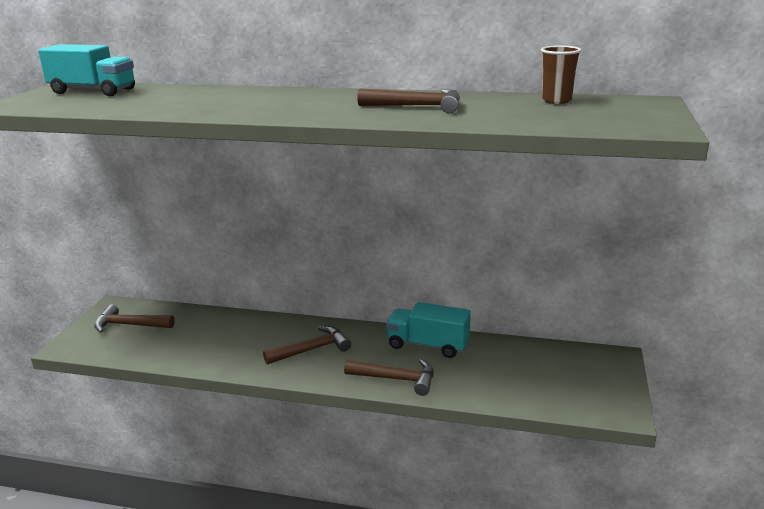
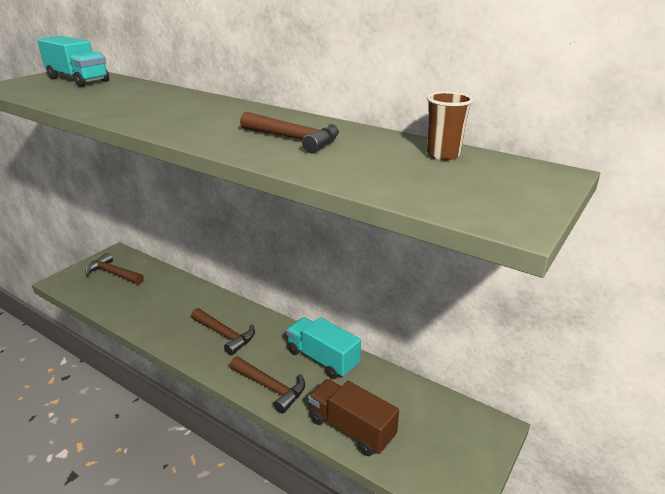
camera: 20 degrees right, 5 degrees up
brown hammer [263,326,351,364] -> brown hammer turned 45 degrees clockwise [191,308,255,356]
none -> brown truck [308,379,399,456]

